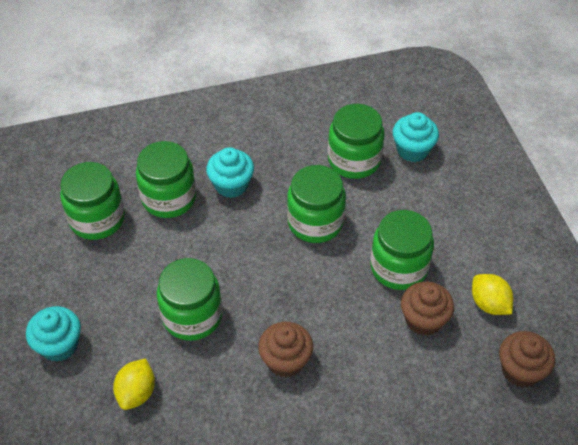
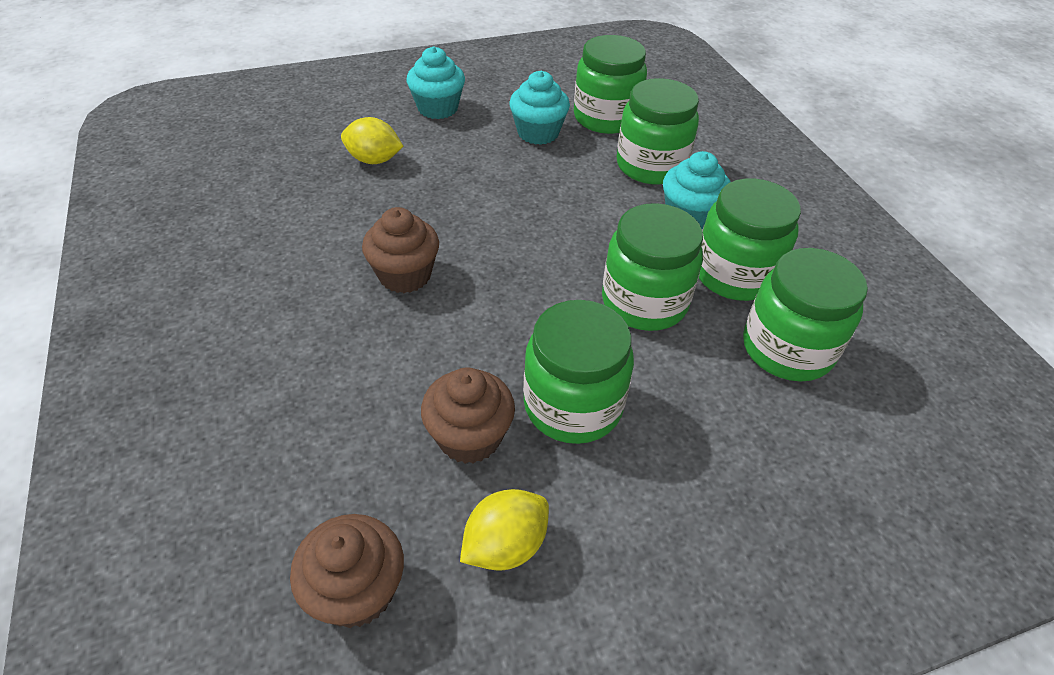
camera: 85 degrees right, 5 degrees down
green jar [157,258,222,341] -> green jar moved to [699,178,801,301]
turquoise cupcake [393,112,439,162] -> turquoise cupcake moved to [509,71,570,145]

